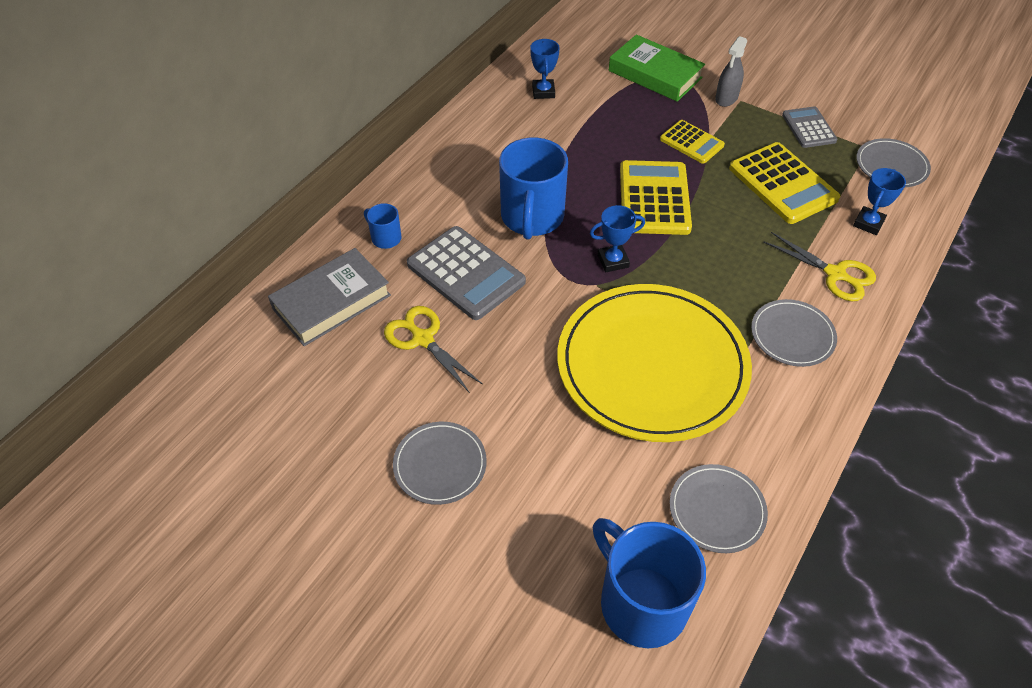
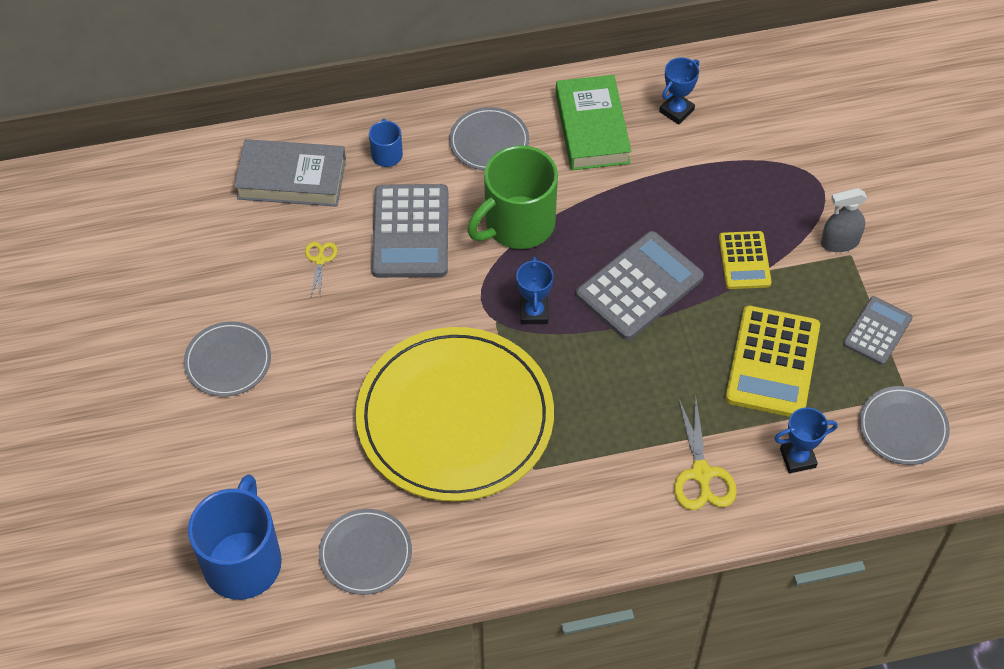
camera: 45 degrees right, 5 degrees up
yellow scissors [384,306,483,393] -> yellow scissors [305,242,337,296], size x0.57
blue mug [499,138,568,240] -> green mug [467,145,558,249]
blue trophy [590,205,645,272] -> blue trophy turned 60 degrees clockwise [516,256,554,324]
green book [609,35,705,102] -> green book moved to [556,75,631,170]
yellow calculator [620,160,692,235] -> grey calculator [576,231,704,340]
grey plate [751,299,837,367] -> grey plate moved to [449,107,529,171]

